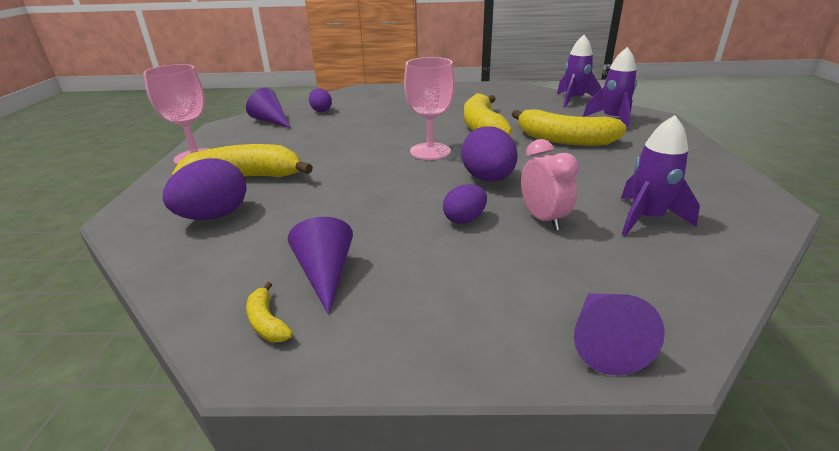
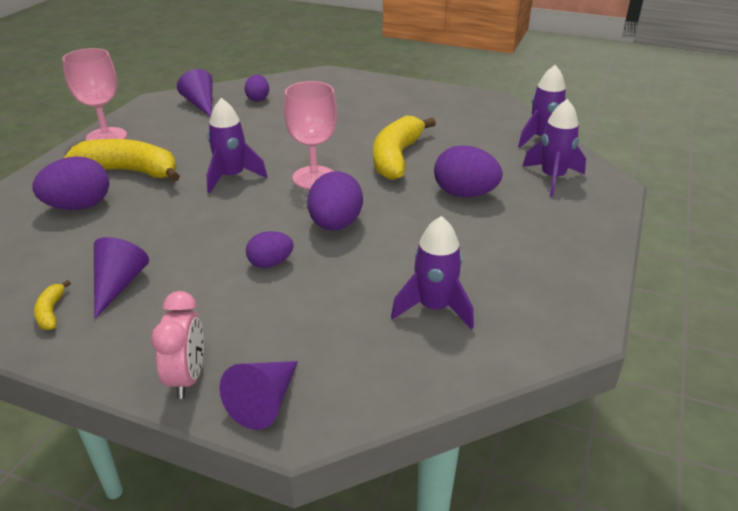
camera: 20 degrees right, 5 degrees up
yellow banana [512,110,627,146] -> purple egg [434,145,503,197]
pink clock [521,139,579,230] -> pink clock moved to [151,291,204,399]
none -> purple rocket [207,98,267,193]

